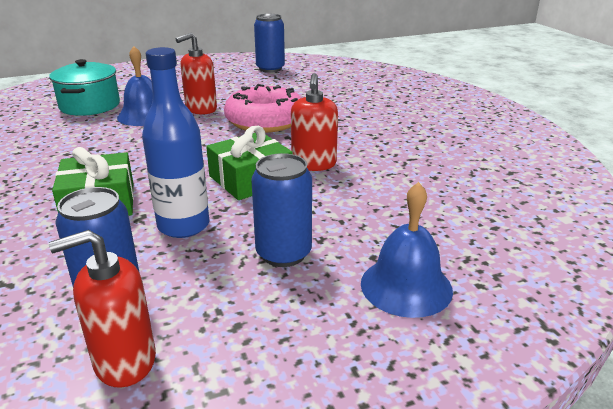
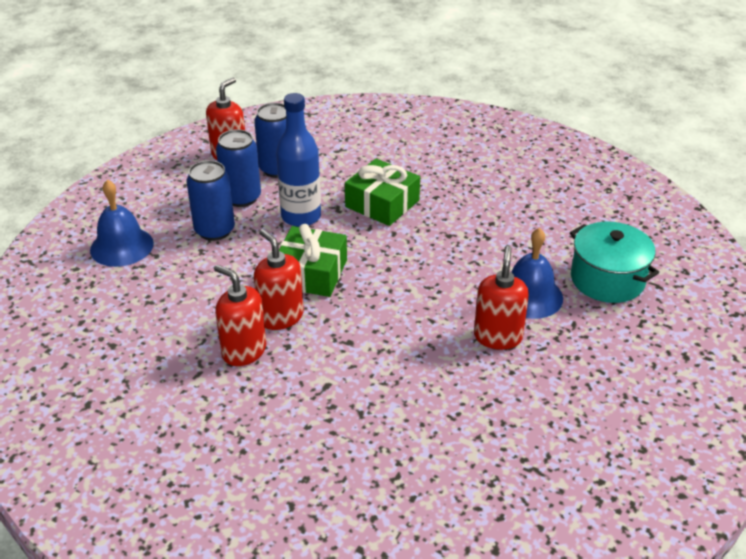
camera: 140 degrees right, 10 degrees up
pink donut [224,84,302,133] -> none
blue can [254,14,285,73] -> blue can moved to [216,129,261,207]
none -> red soap dispenser [214,265,266,366]

